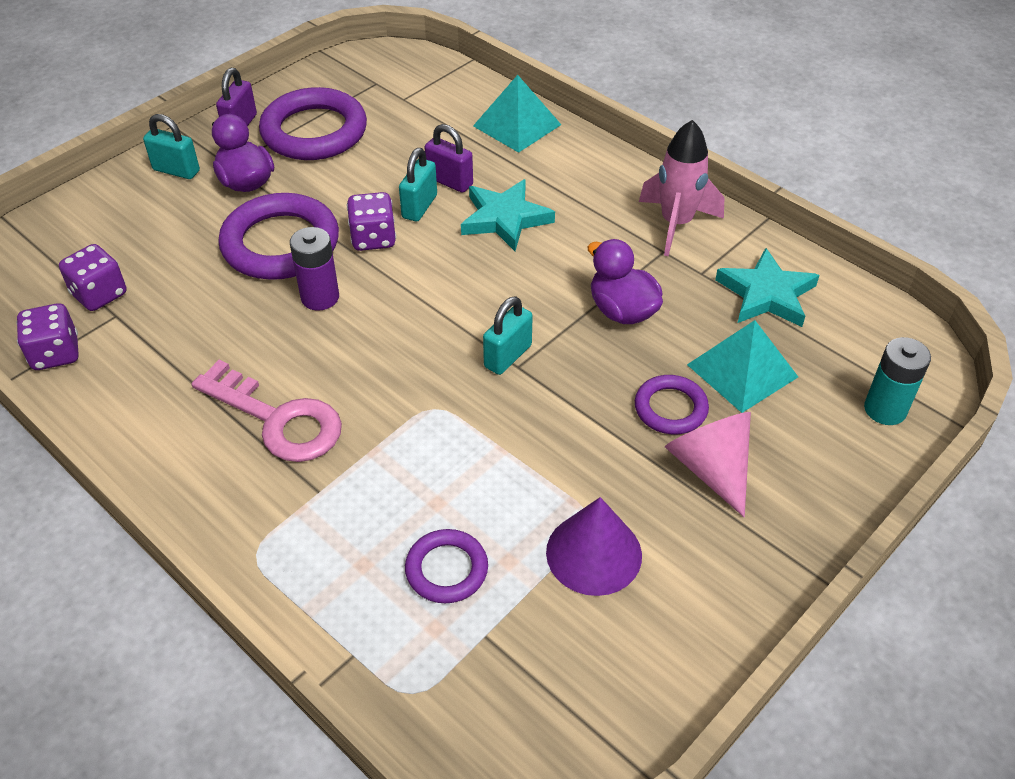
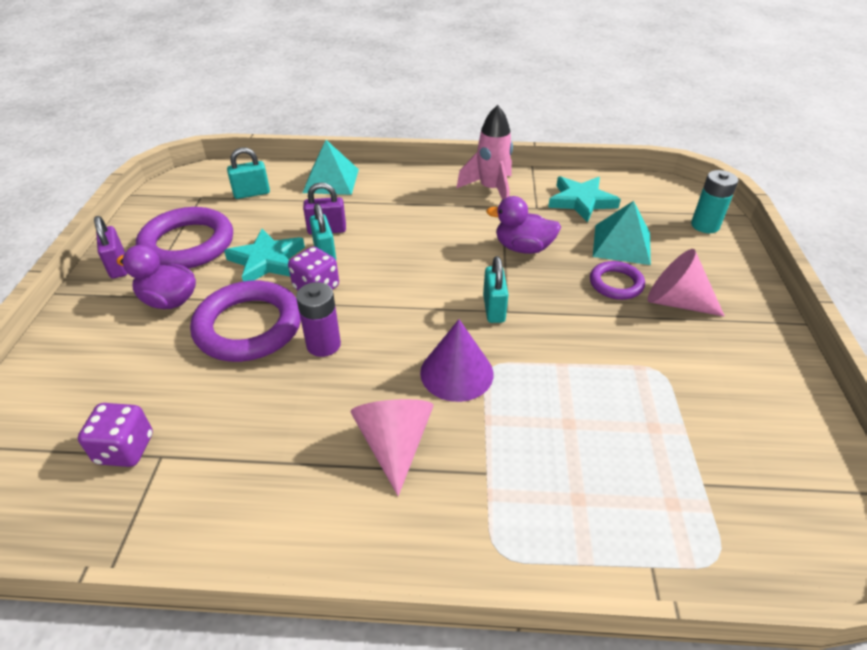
camera: 40 degrees left, 5 degrees down
purple dice [16,303,78,370] -> none
turquoise padlock [143,114,200,179] -> turquoise padlock moved to [227,147,270,199]
pink key [192,360,342,462] -> pink cone [350,399,434,496]
purple ring [405,529,488,603] -> none
turquoise star [461,179,555,251] -> turquoise star moved to [224,229,305,281]
purple cone [546,497,642,596] -> purple cone moved to [420,319,493,402]

